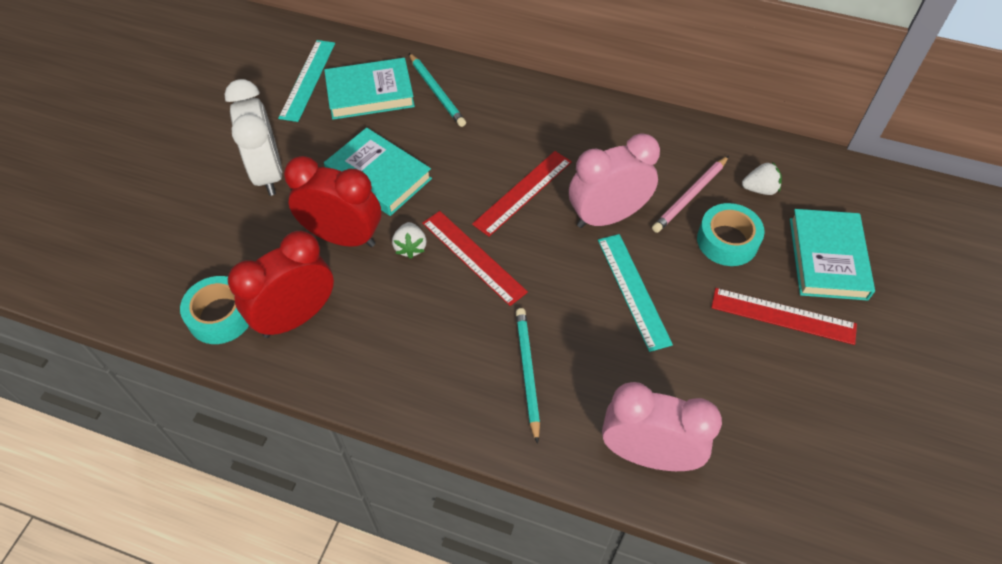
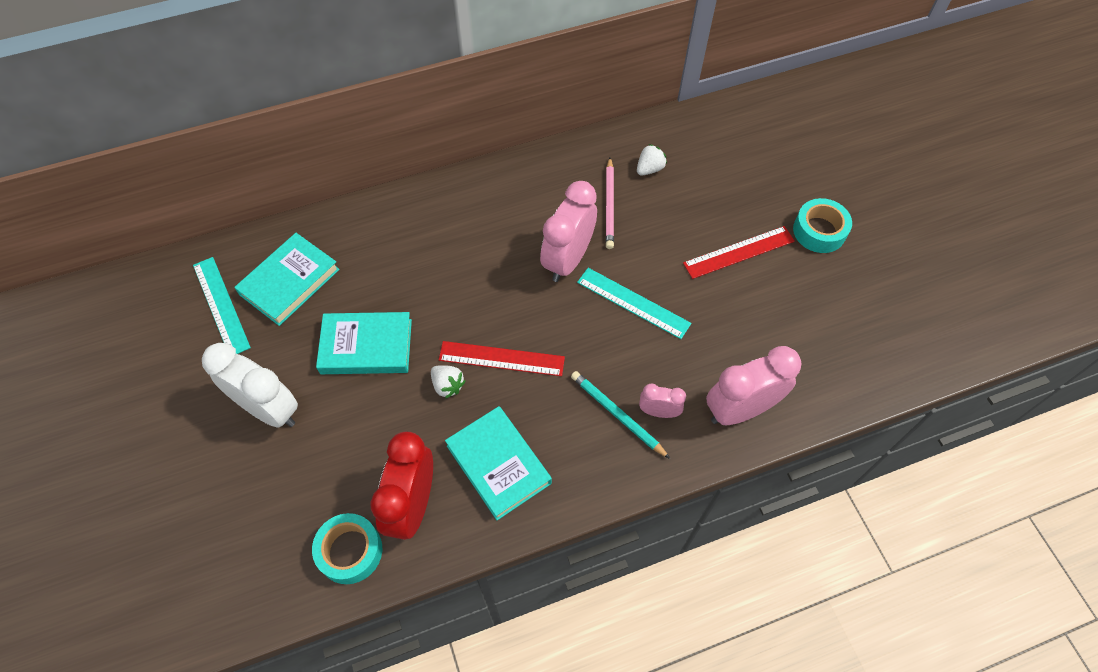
camera: 40 degrees left, 5 degrees up
red clock [284,156,381,247] -> none
turquoise pencil [409,53,466,127] -> none
red ruler [472,151,572,237] -> none
turquoise tape [697,203,764,266] -> turquoise tape moved to [793,198,852,253]
turquoise book [790,209,875,301] -> turquoise book moved to [445,406,552,520]
none -> pink clock [639,383,686,418]

